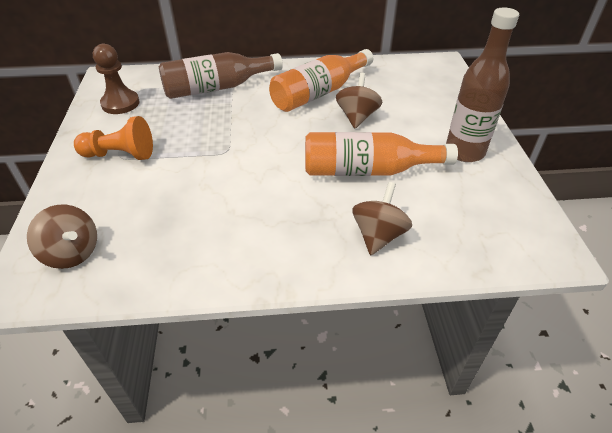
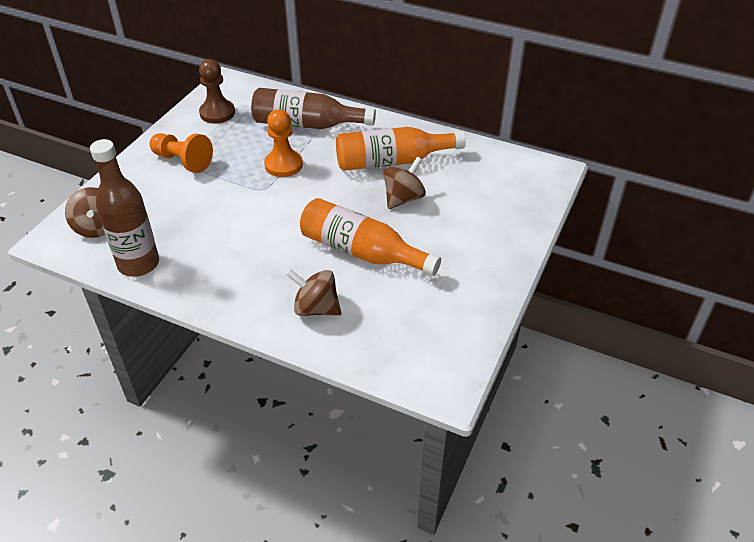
camera: 30 degrees right, 0 degrees up
brown spinning top [352,182,412,255] -> brown spinning top turned 120 degrees counterclockwise [286,269,341,316]
brown bottle [446,8,519,162] -> brown bottle moved to [90,139,159,277]
none -> orange pawn [264,109,303,177]

